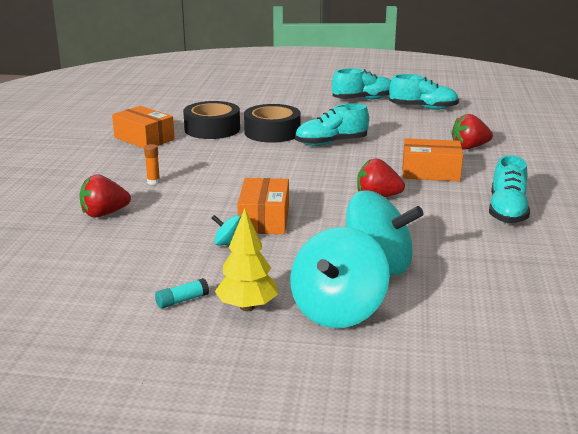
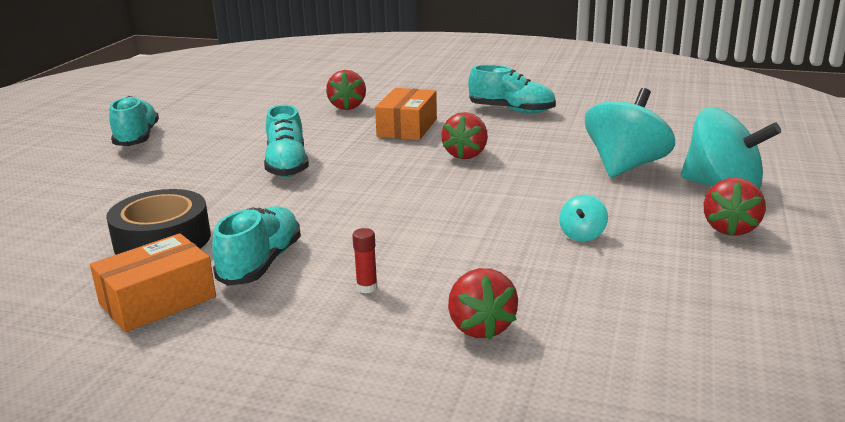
camera: 80 degrees left, 0 degrees up
orange glue stick [144,144,160,185] -> red glue stick [352,228,378,293]
turquoise glue stick [155,278,209,309] -> none
yellow tree [215,209,278,311] -> red strawberry [704,178,766,236]
orange box [237,178,289,234] -> none
black tape [244,104,301,143] -> none
turquoise shoe [389,74,459,110] -> turquoise shoe moved to [212,206,301,286]

